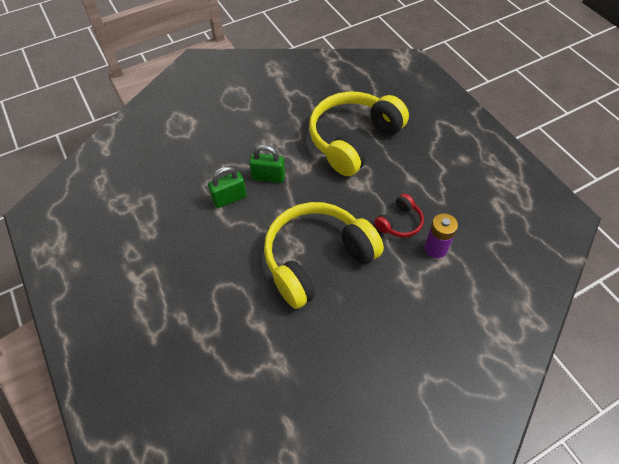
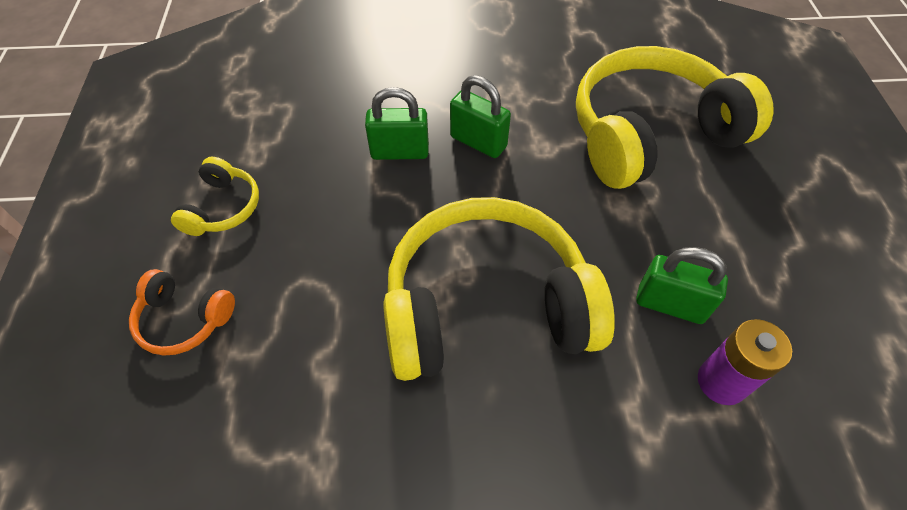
camera: 25 degrees right, 0 degrees up
red headphones [374,194,424,238] -> green padlock [636,247,728,324]
none -> orange headphones [129,269,235,356]
none -> yellow headphones [171,157,259,236]

